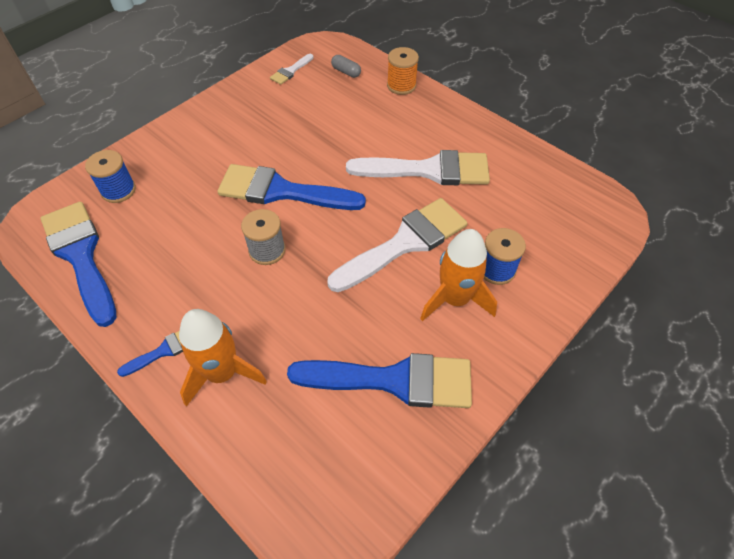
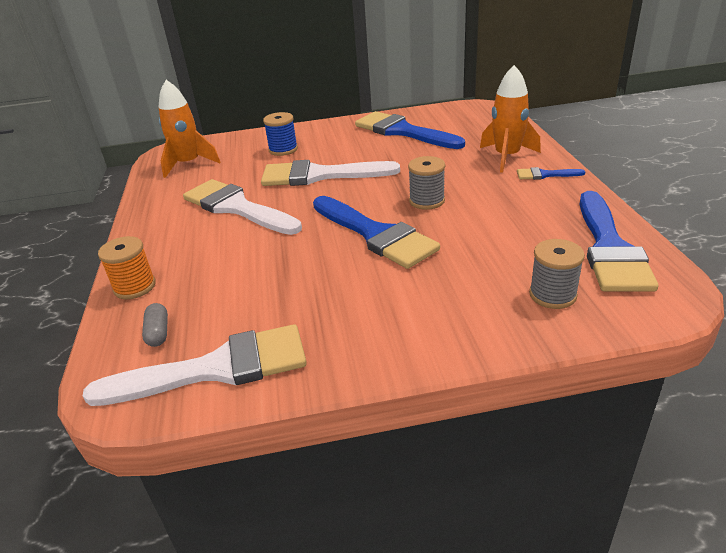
camera: 140 degrees left, 20 degrees down
blue spool [85,150,136,203] -> grey spool [529,239,585,309]
white brush [270,54,314,85] -> white brush [83,324,307,406], size x2.22
orange rocket [420,229,497,321] -> orange rocket moved to [158,80,221,178]

